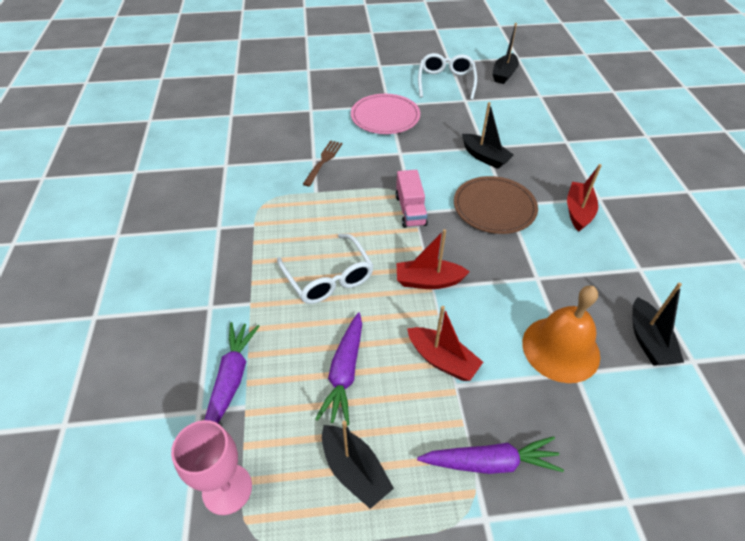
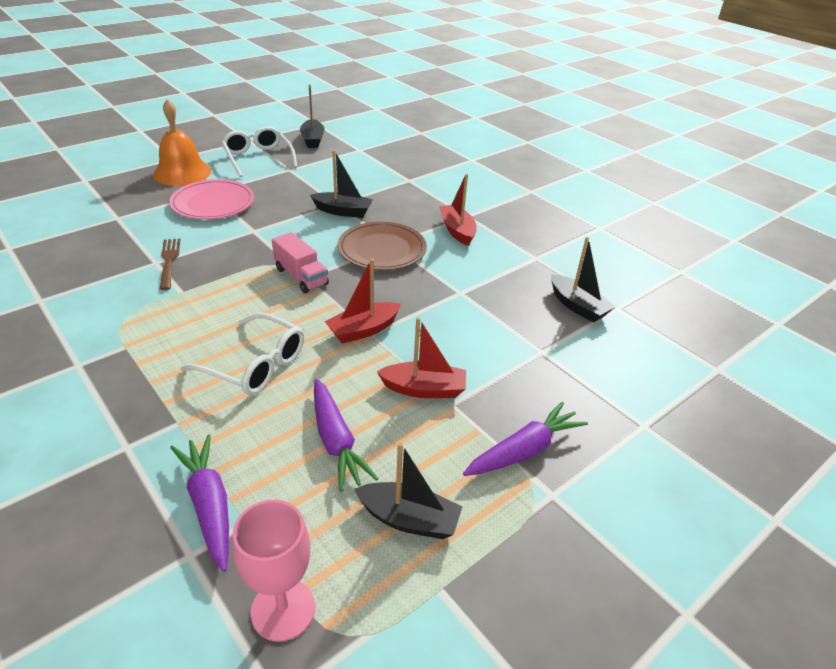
camera: 35 degrees left, 10 degrees down
orange bell [522,286,600,383] -> orange bell moved to [153,99,211,186]

